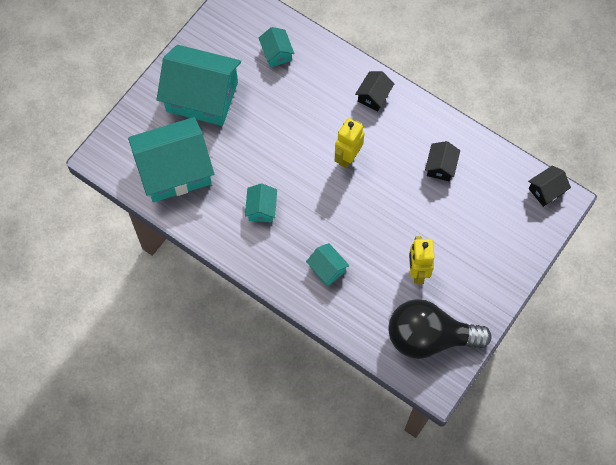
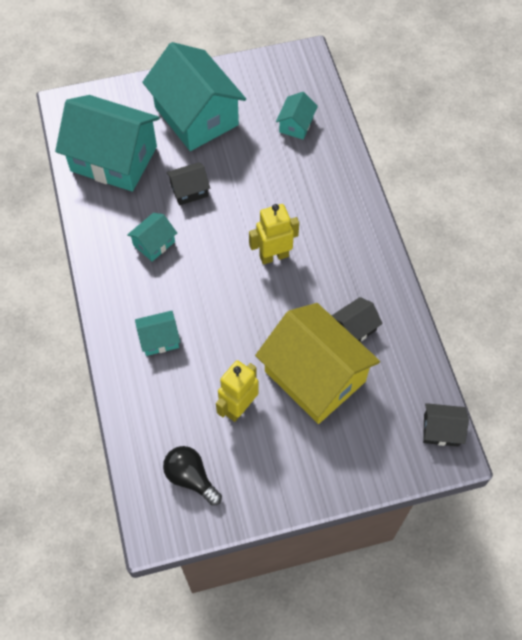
camera: 40 degrees right, 5 degrees down
turquoise house [306,243,350,286] -> turquoise house turned 75 degrees clockwise [135,311,180,356]
black house [355,71,394,111] -> black house moved to [166,162,210,206]
black light bulb [388,299,492,359] -> black light bulb [163,446,222,506], size x0.53
none -> yellow house [255,303,380,424]

